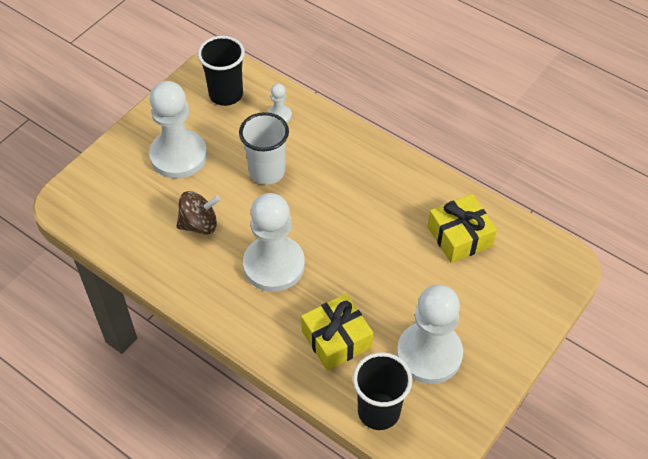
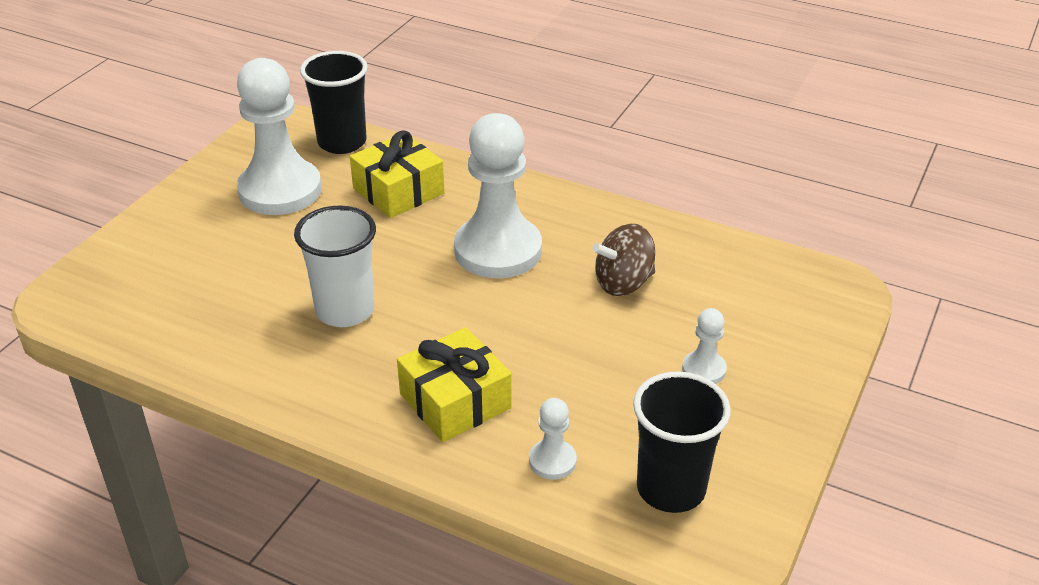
camera: 170 degrees right, 15 degrees down
white pawn [149,81,207,179] -> white pawn [682,308,727,384], size x0.44
white cup [239,112,289,185] -> white cup moved to [294,205,376,327]
yellow gift [428,194,497,263] -> yellow gift moved to [397,327,512,442]

